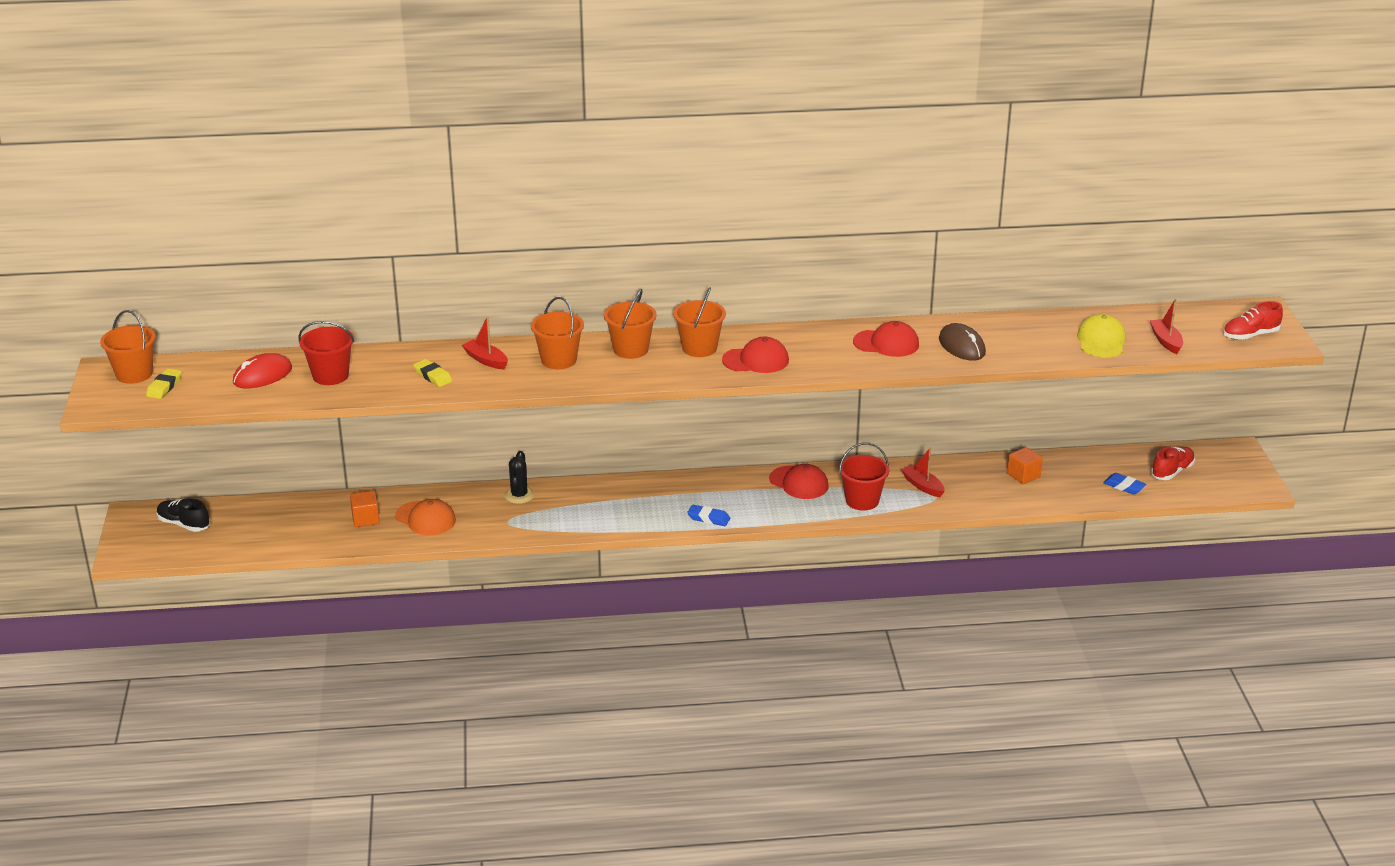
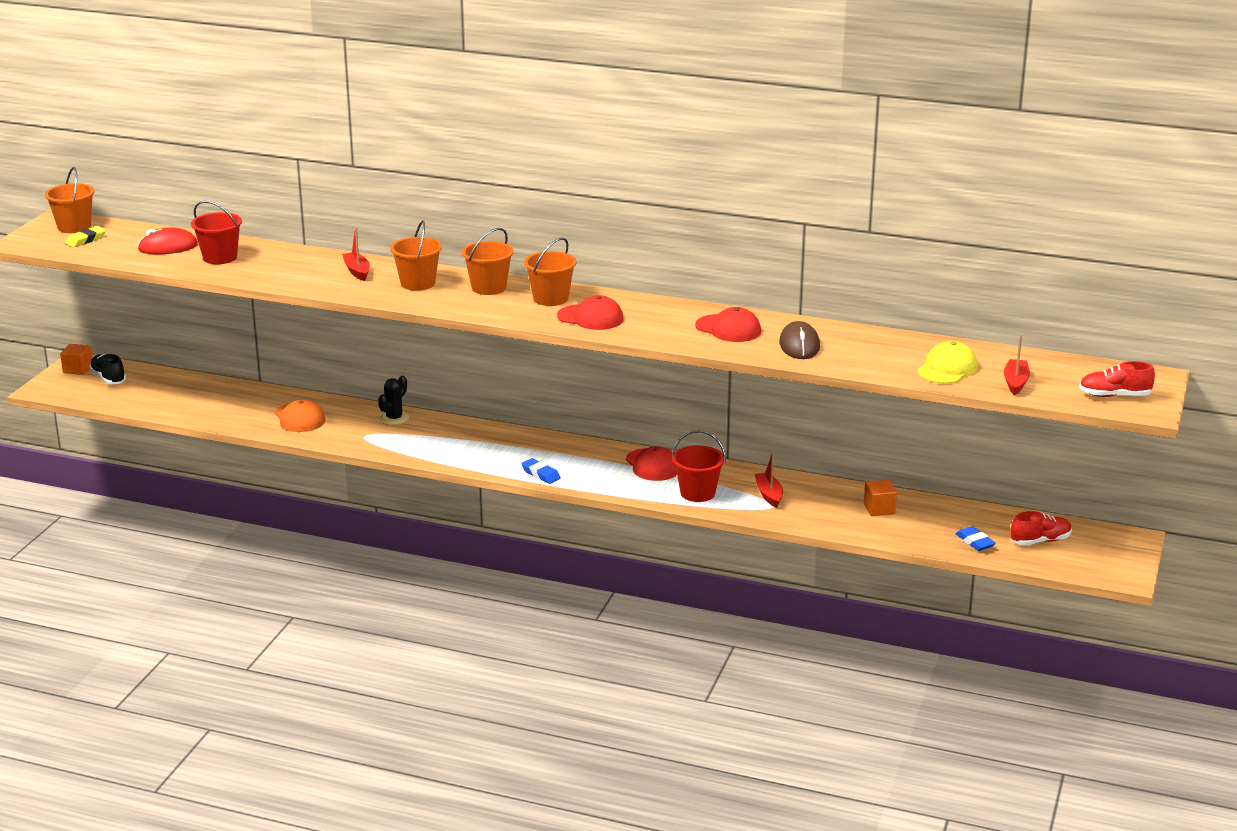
camera: 25 degrees right, 5 degrees down
orange cube [350,491,380,527] -> orange cube moved to [60,344,92,375]
yellow eraser [413,359,452,387] -> none

